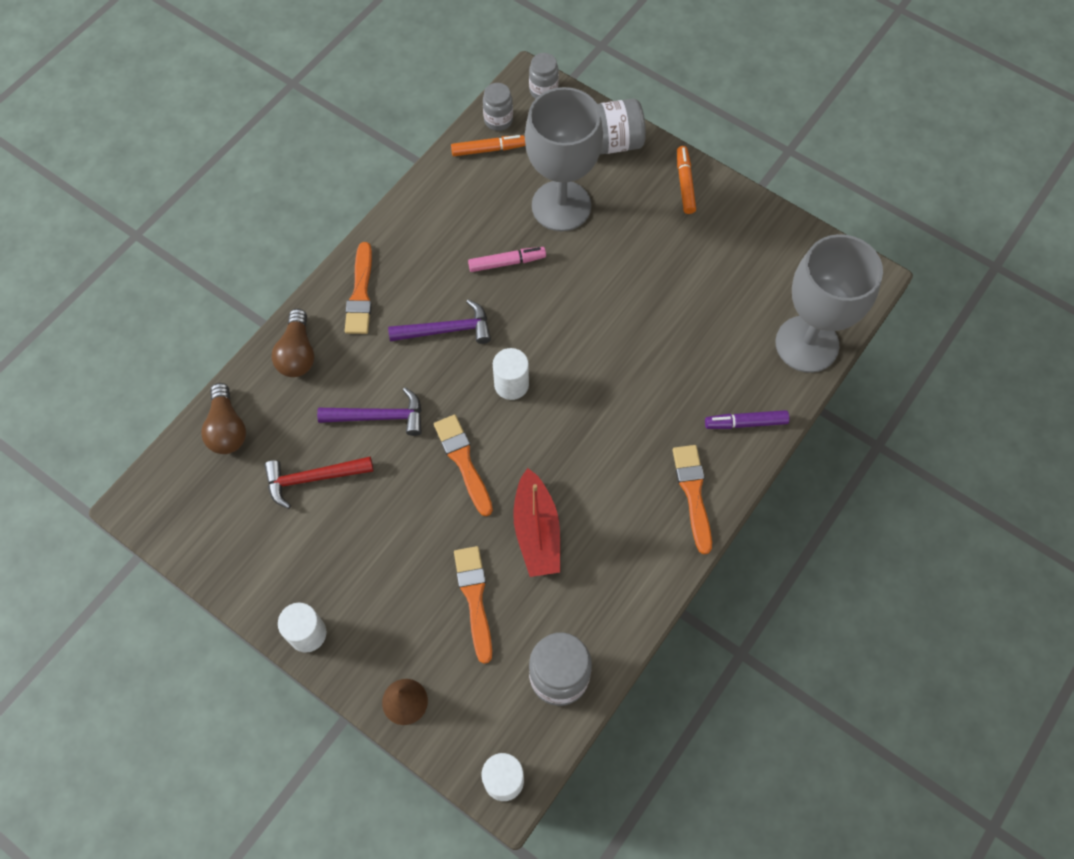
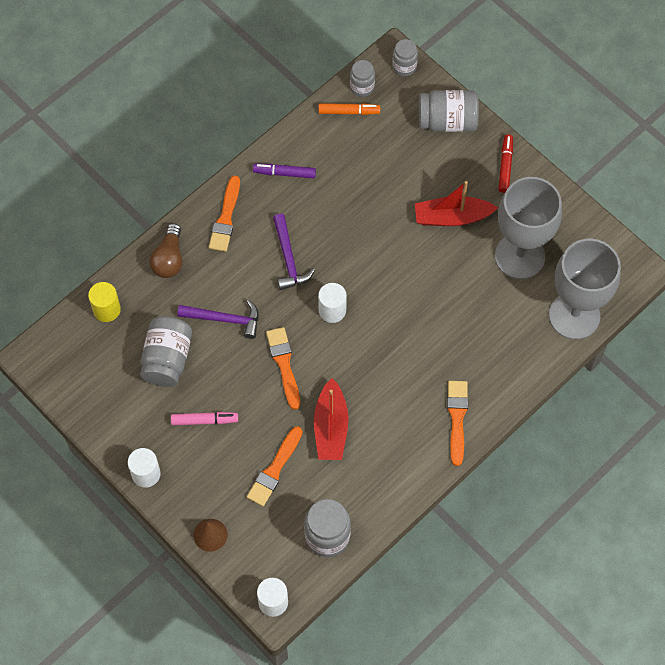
camera: 10 degrees right, 0 degrees up
brown light bulb [201,383,246,454] -> yellow cylinder [88,282,121,322]
red hammer [264,457,373,509] -> grey jar [140,316,192,387]
purple hammer [388,299,491,344] -> purple hammer turned 75 degrees clockwise [273,214,315,290]
orange brush [454,546,492,664] -> orange brush turned 150 degrees counterclockwise [247,426,303,506]
pink marker [468,247,546,272] -> pink marker moved to [171,412,238,425]
grey goblet [525,87,603,231] -> grey goblet moved to [495,177,562,279]
orange marker [677,146,696,214] -> red marker [498,134,513,193]
purple marker [705,410,790,429] -> purple marker moved to [253,164,316,178]
none -> red boat [415,181,498,226]

